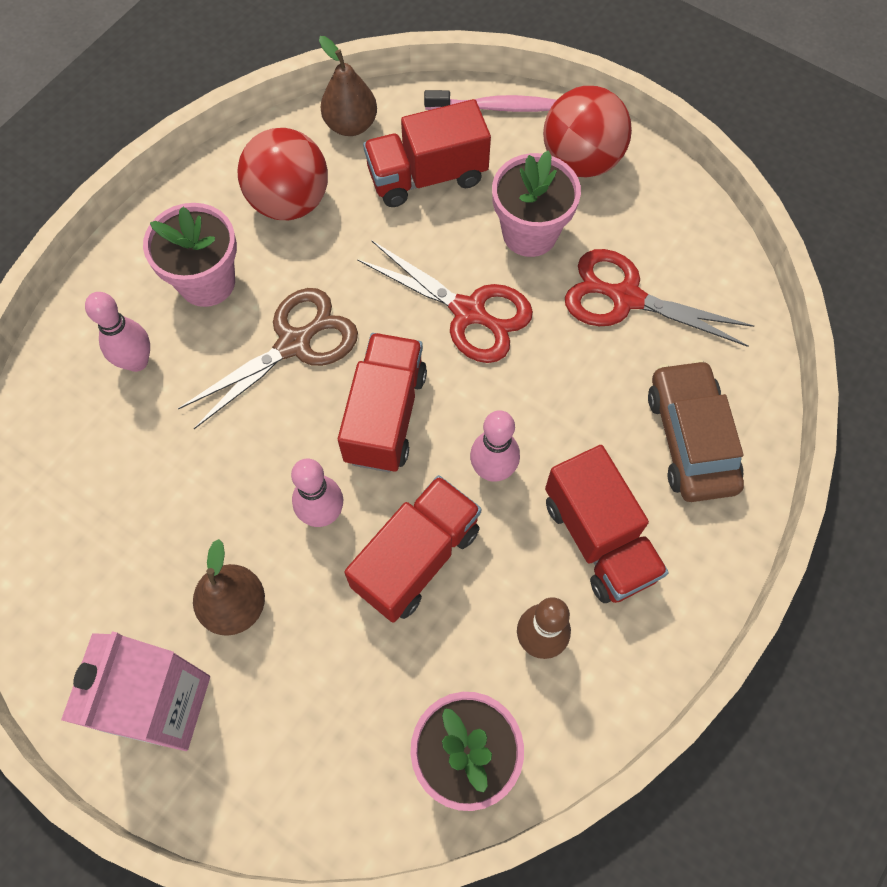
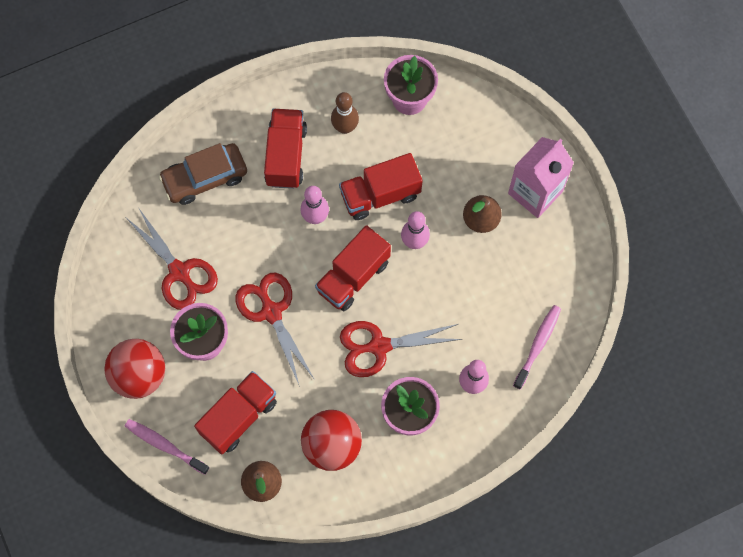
camera: 150 degrees left, 5 degrees up
brown scissors [178,288,358,429] -> red scissors [340,321,462,377]
red truck [363,99,491,207] -> red truck turned 60 degrees counterclockwise [194,371,277,454]
brown car [648,360,744,502] -> brown car turned 45 degrees clockwise [158,143,247,205]
none -> pink toothbrush [513,305,561,390]

